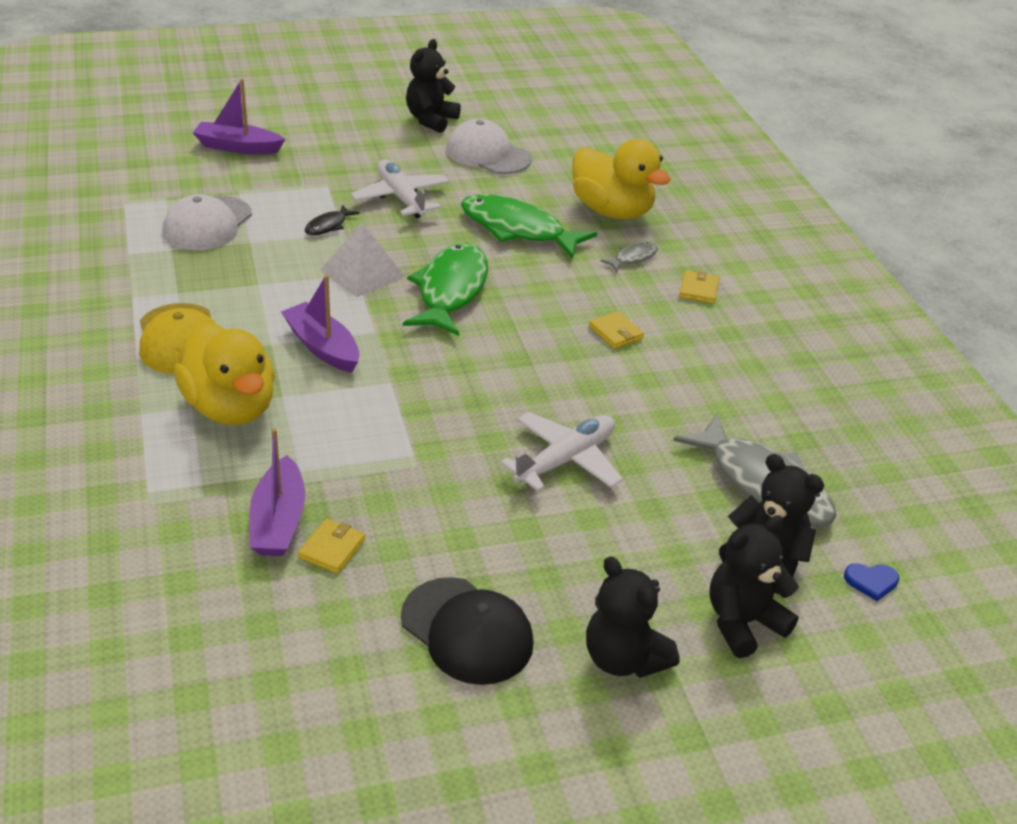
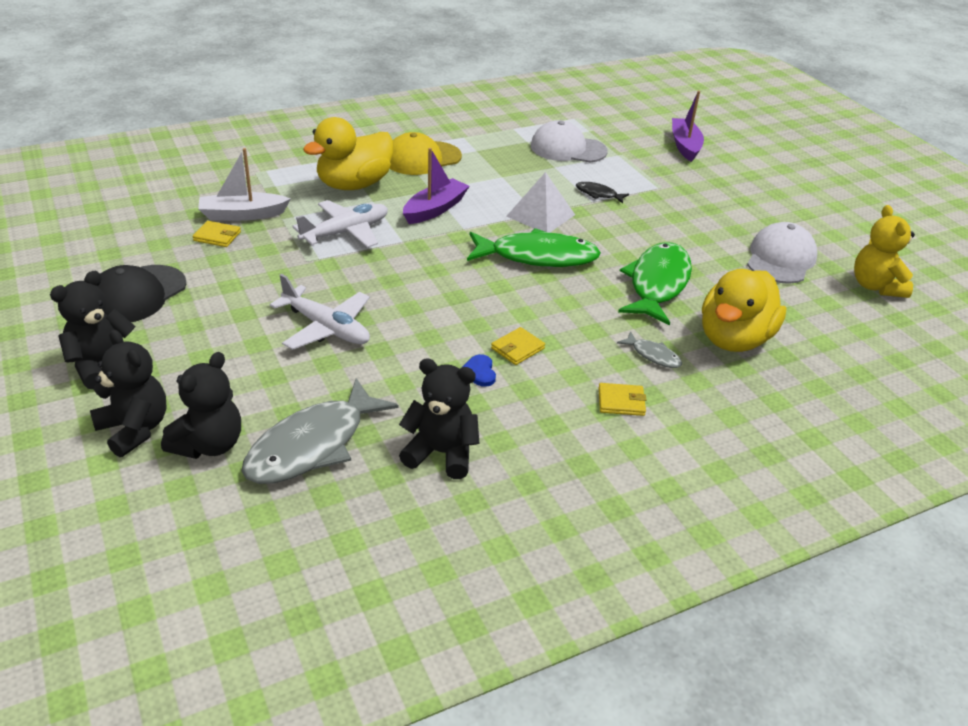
camera: 80 degrees right, 0 degrees up
purple boat [249,428,305,556] -> white boat [198,148,291,221]
white plane [351,160,450,218] -> white plane moved to [292,200,388,248]
black teddy bear [406,39,461,133] -> black teddy bear moved to [399,358,480,479]
blue heart [844,563,899,601] -> blue heart moved to [462,354,496,387]
none -> yellow teddy bear [854,205,915,298]

